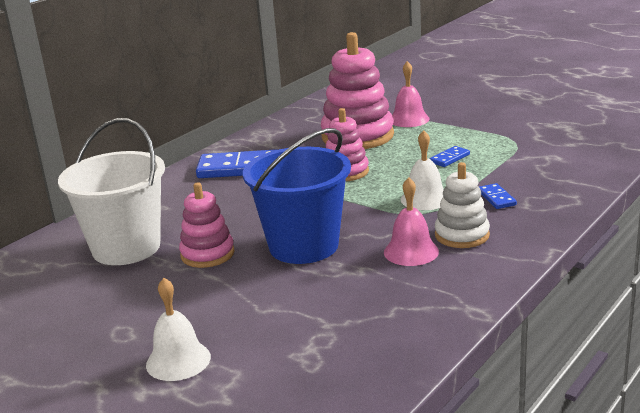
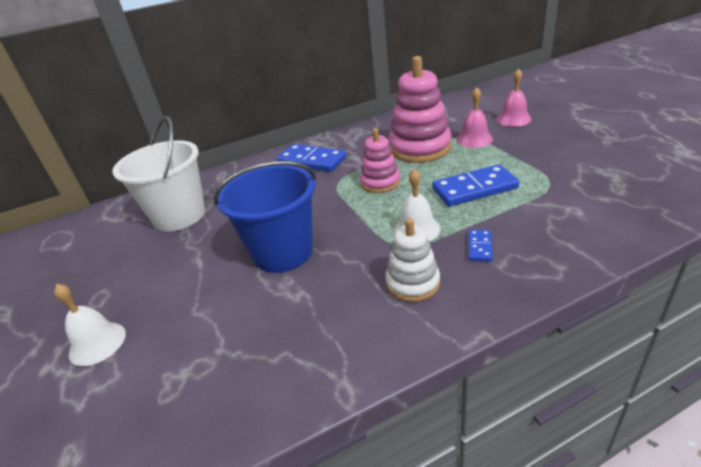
camera: 30 degrees right, 10 degrees up
pink stacking toy [179,182,235,268] -> none
pink bell [384,177,439,266] -> pink bell moved to [496,68,532,127]
blue domino [430,146,470,167] -> blue domino [432,164,519,206], size x2.04

